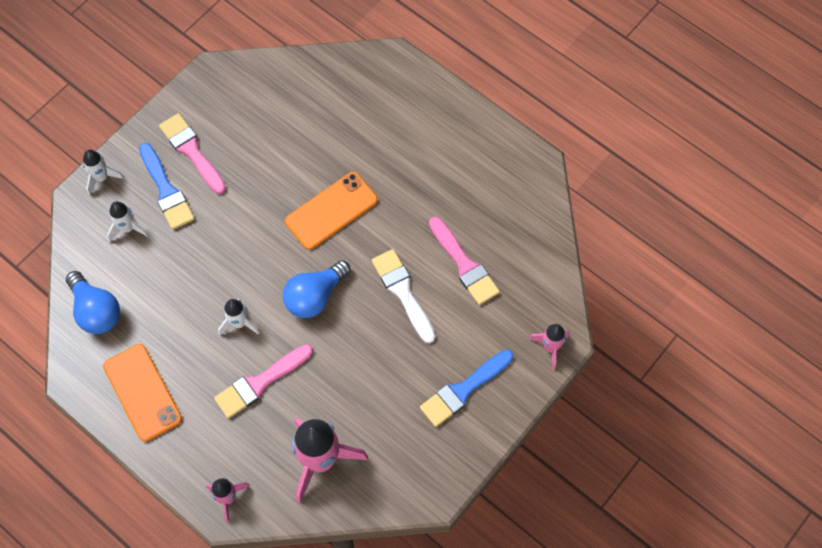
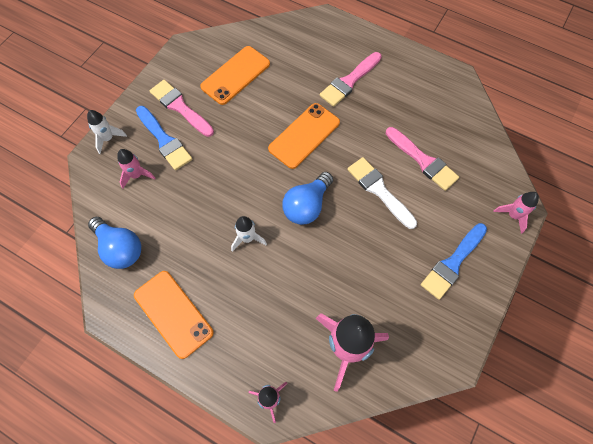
camera: 10 degrees left, 0 degrees up
white rocket [107,201,148,242] -> pink rocket [117,149,156,189]
pink brush [214,344,313,419] -> pink brush moved to [320,52,382,107]
none -> orange phone [200,46,270,105]

